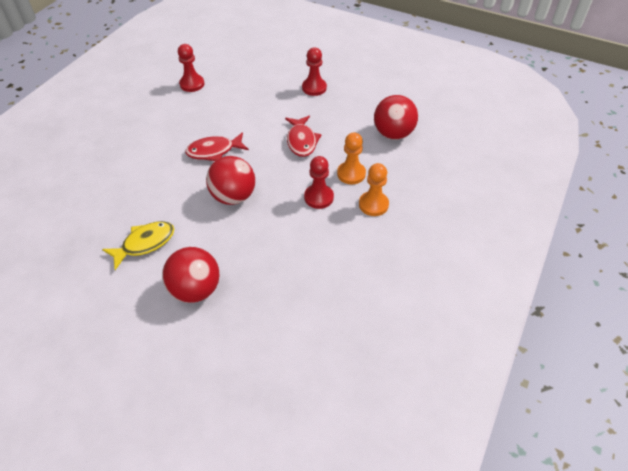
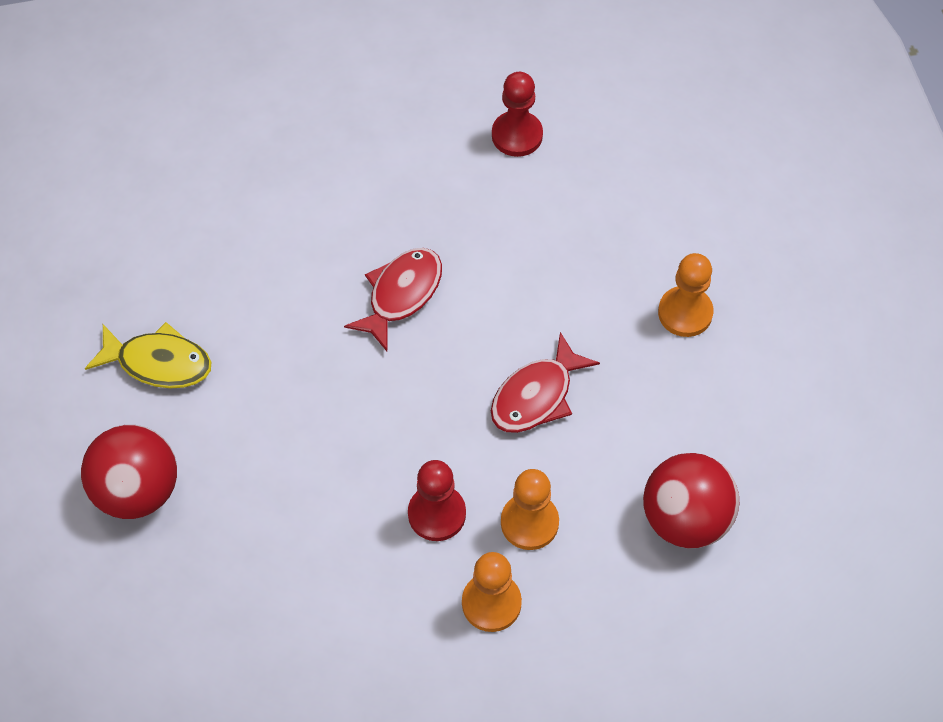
camera: 50 degrees right, 10 degrees up
red fish [185,132,249,161] -> red fish turned 90 degrees clockwise [344,248,442,351]
red ball [206,156,255,205] -> none
red pawn [302,47,327,96] -> orange pawn [658,253,713,337]

